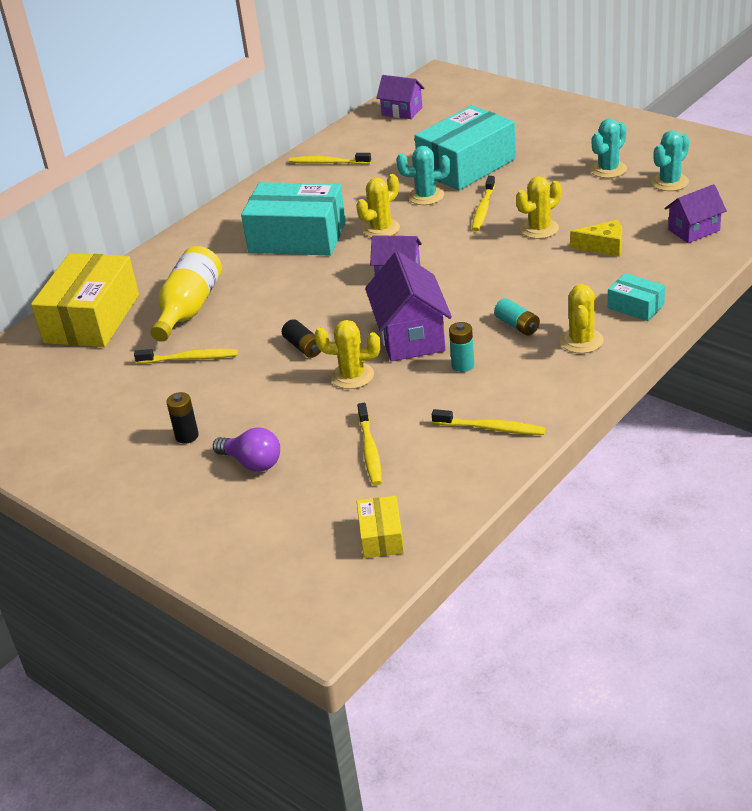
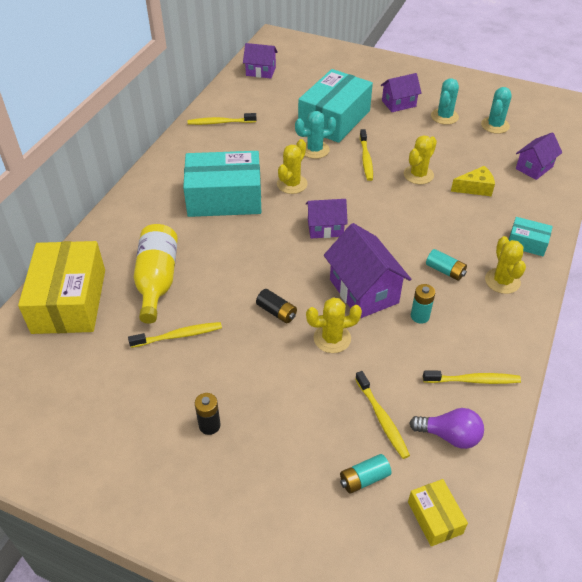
camera: 20 degrees left, 10 degrees up
purple light bulb [213,427,280,472] -> purple light bulb moved to [410,408,484,449]
none -> turquoise battery [340,454,391,494]
none -> purple house [381,73,422,112]

